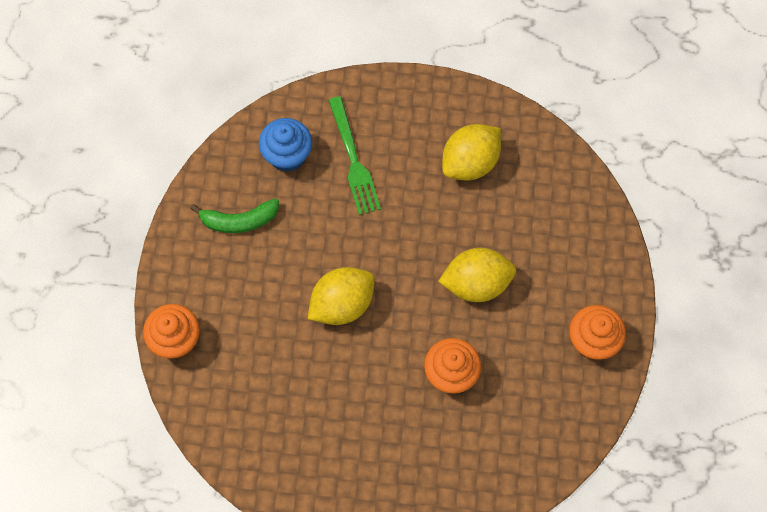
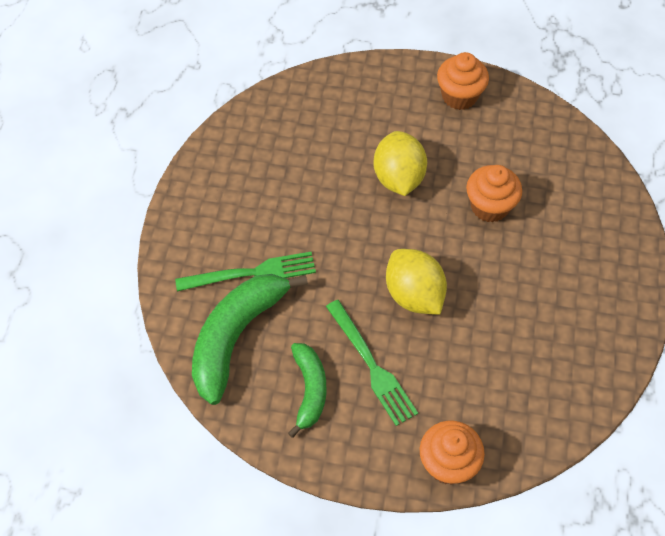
camera: 85 degrees left, 10 degrees down
blue cupcake [259,118,312,172] -> green banana [192,274,308,405]
yellow lemon [442,124,501,180] -> none
none -> green fork [326,300,418,426]

